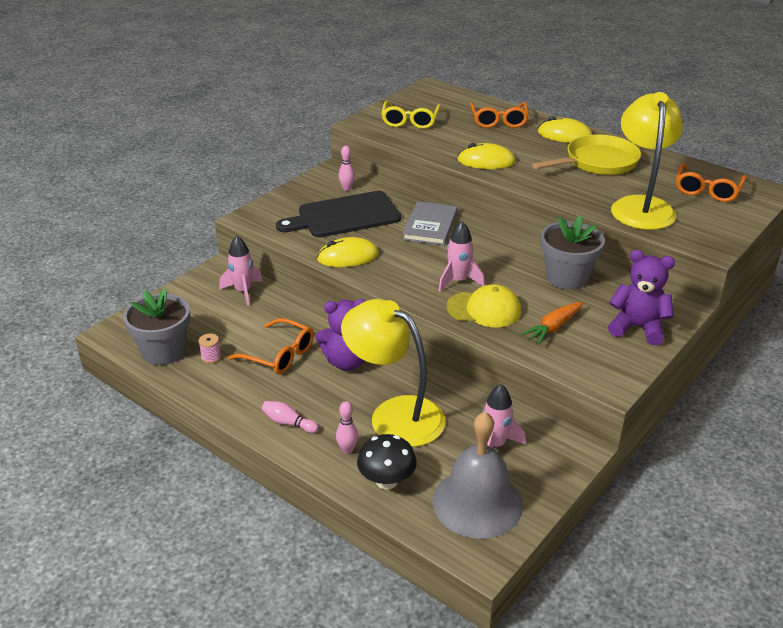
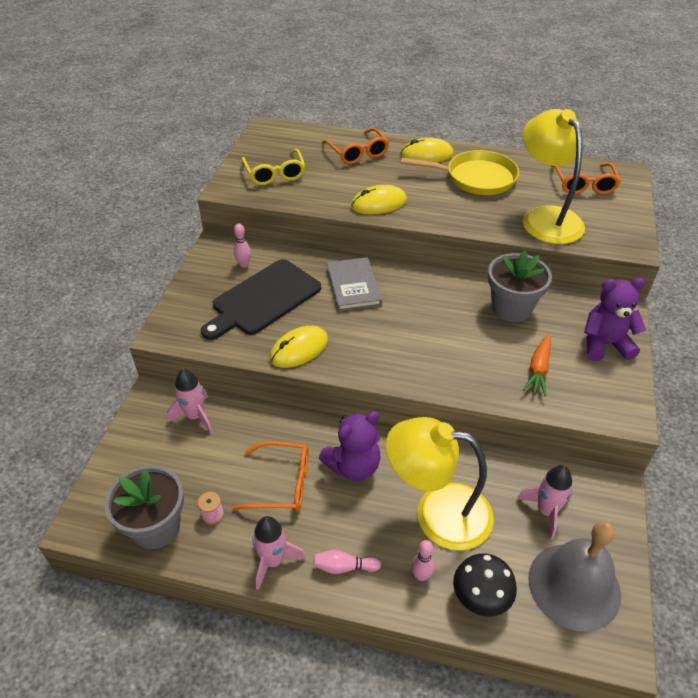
camera: 25 degrees left, 10 degrees up
pink rocket [439,221,485,292] -> pink rocket moved to [252,516,306,590]
yellow cap [447,284,521,327] -> none
yellow pan [532,134,641,175] -> yellow pan turned 60 degrees clockwise [401,150,519,195]

